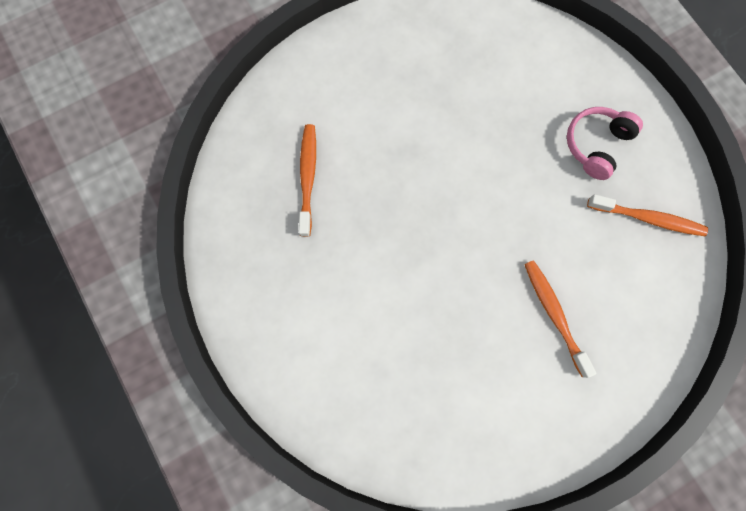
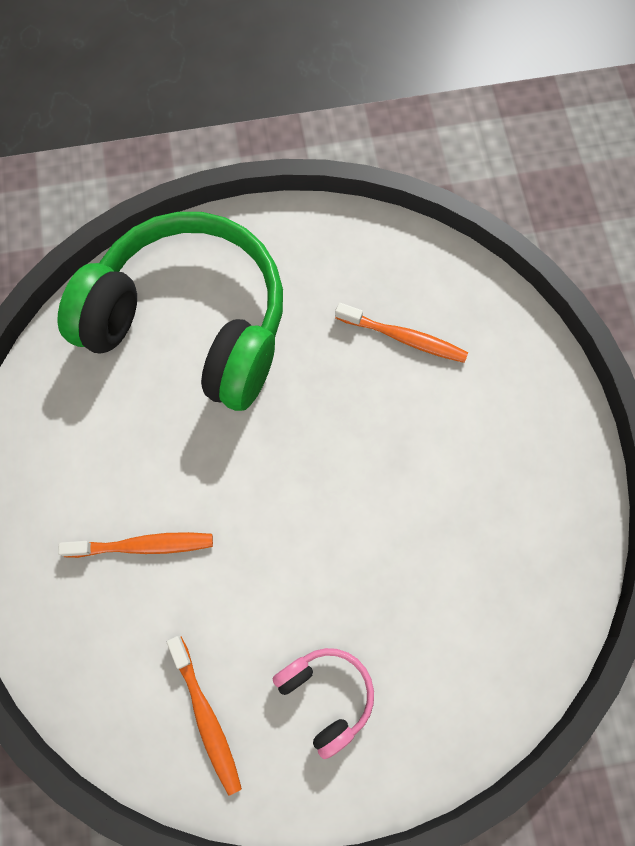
camera: 110 degrees right, 5 degrees down
orange toothbrush [587,194,708,236] -> orange toothbrush turned 60 degrees counterclockwise [167,636,242,796]
none -> green headphones [57,212,283,411]

